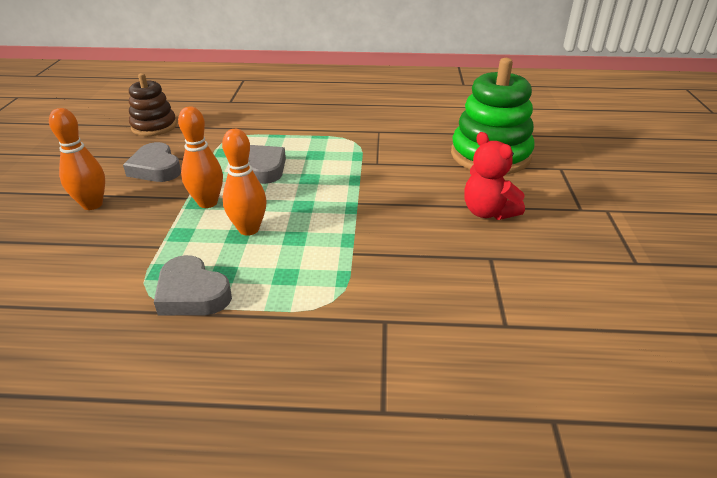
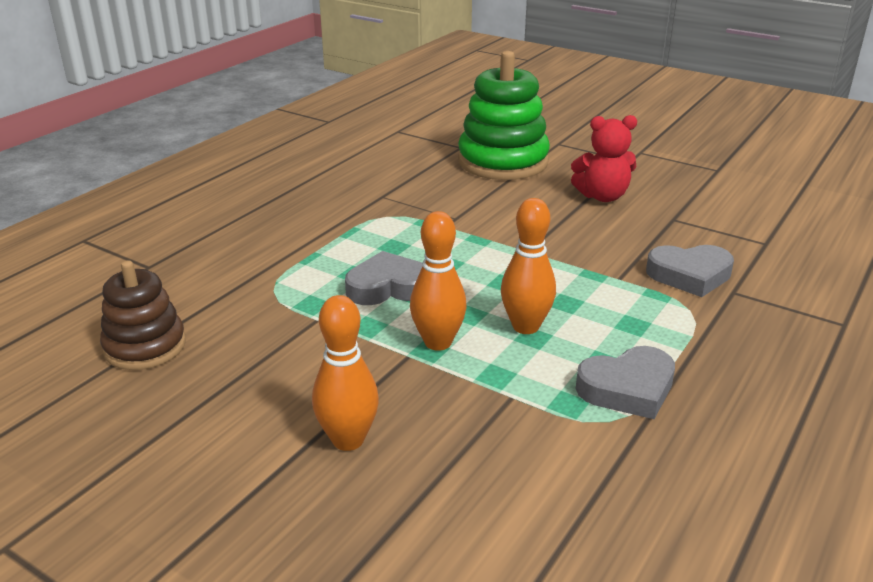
camera: 60 degrees left, 5 degrees down
grey heart [123,142,181,182] -> grey heart moved to [646,245,734,297]

